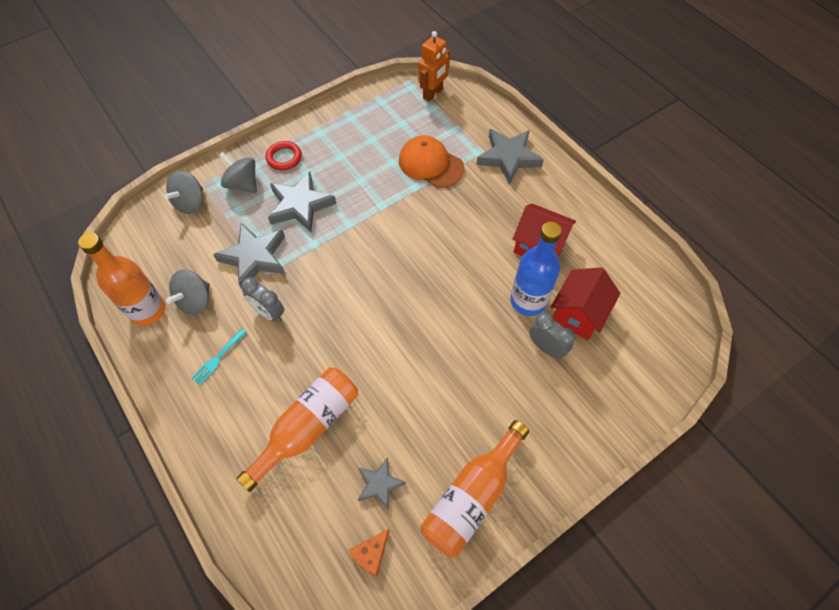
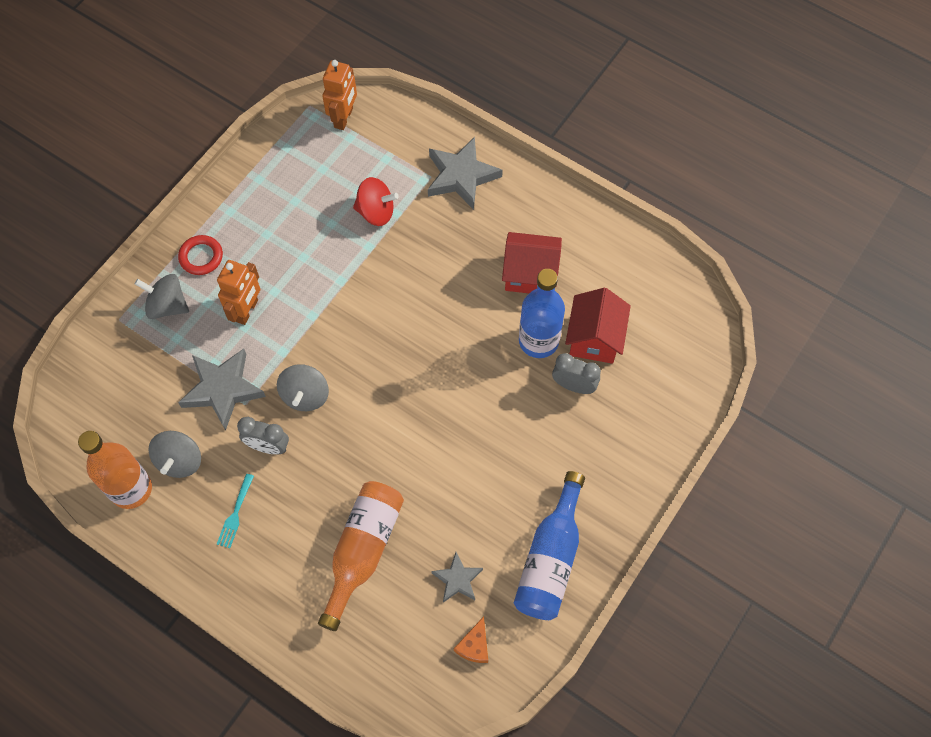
camera: 20 degrees left, 5 degrees up
grey spinning top [164,171,203,214] -> grey spinning top moved to [277,364,329,411]
grey star [268,172,336,232] -> orange robot [217,260,260,325]
orange cap [399,135,464,188] -> red spinning top [353,177,399,226]
orange bottle [420,420,529,558] -> blue bottle [514,471,585,620]

